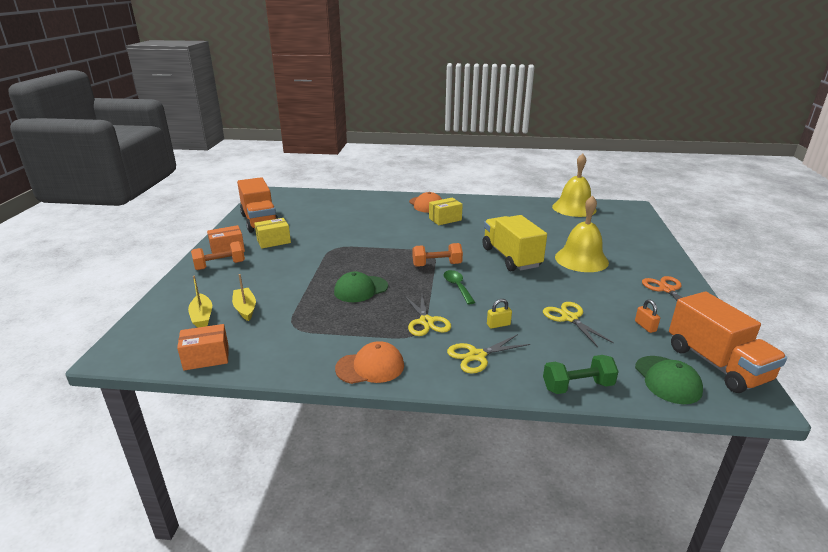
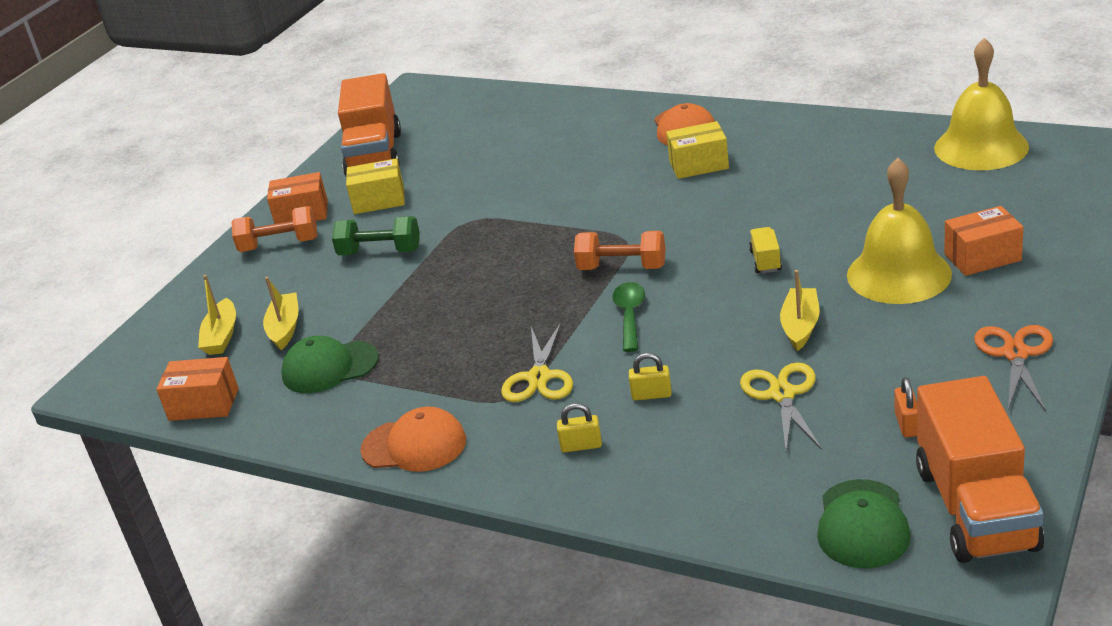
camera: 25 degrees right, 5 degrees up
green cap [334,271,388,302] -> green cap moved to [281,336,379,393]
yellow scissors [447,334,530,374] -> yellow padlock [557,403,602,452]
yellow truck [482,215,547,271] -> yellow truck [749,227,782,273], size x0.41
green dumbbell [543,355,619,394] -> green dumbbell moved to [332,216,420,255]
none -> yellow boat [780,270,819,351]
none -> orange box [944,206,1023,276]

